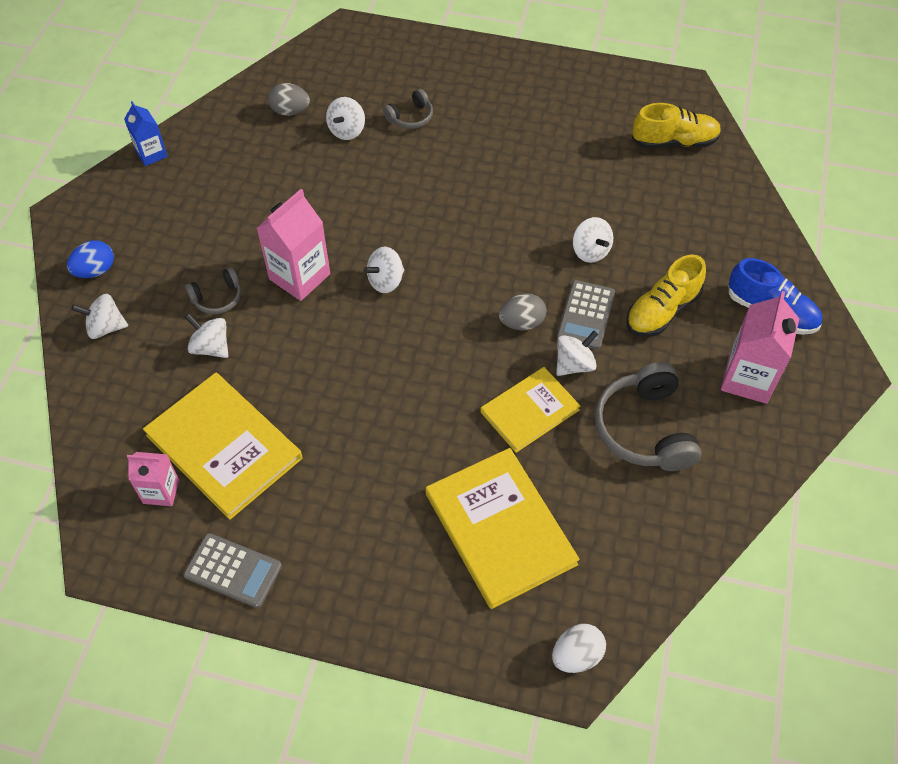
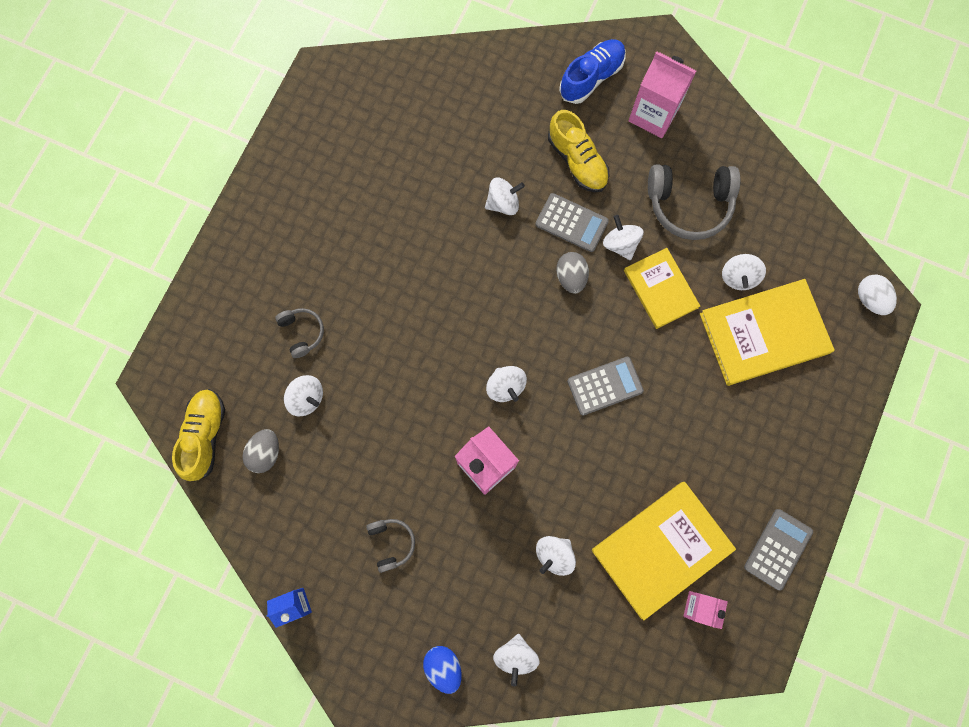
camera: 80 degrees left, 20 degrees up
grey headphones [185,267,241,314] -> grey headphones moved to [366,519,415,573]
yellow shoe [632,103,721,149] -> yellow shoe moved to [172,389,225,481]
none -> grey calculator [567,357,644,415]
none -> white spinning top [722,254,766,290]

